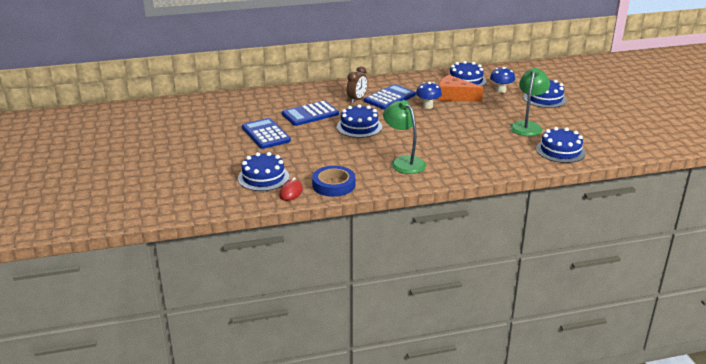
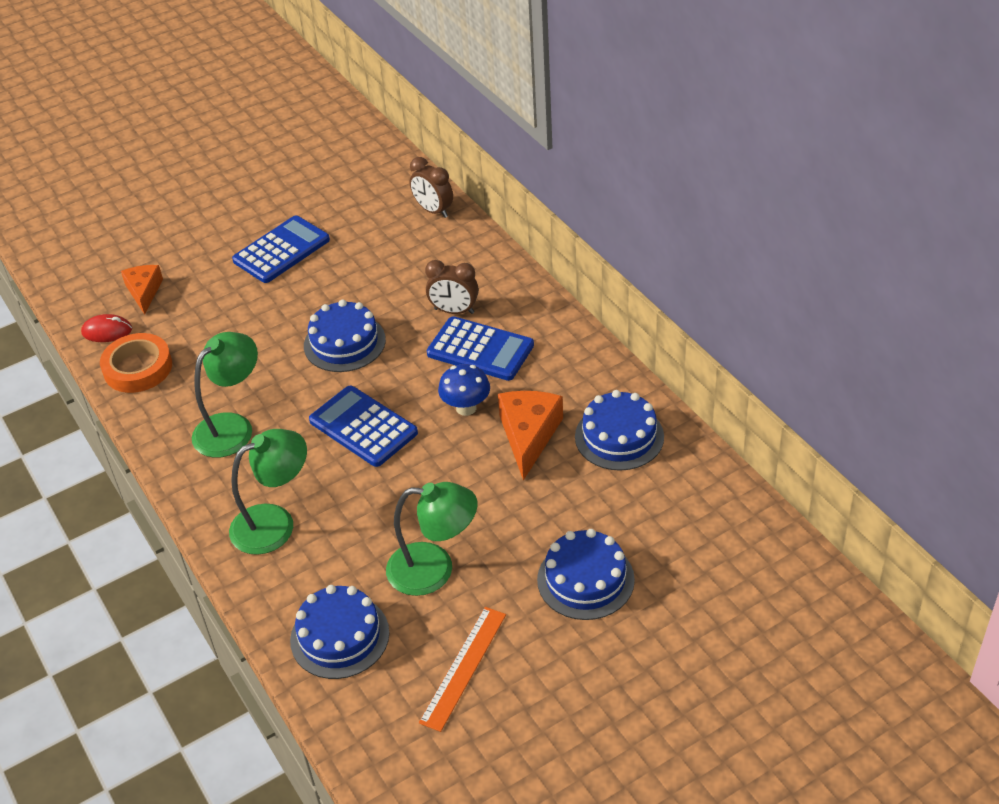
camera: 75 degrees right, 15 degrees up
blue cake [238,152,289,191] -> orange cheese [121,265,163,315]
blue calculator [282,101,339,126] -> blue calculator moved to [309,386,418,467]
blue tape [312,166,355,197] -> orange tape [100,333,172,393]
blue mushroom [490,67,515,93] -> none
none -> green lamp [229,429,307,555]
none -> brown clock [410,157,453,218]
none -> orange ruler [419,607,506,732]

